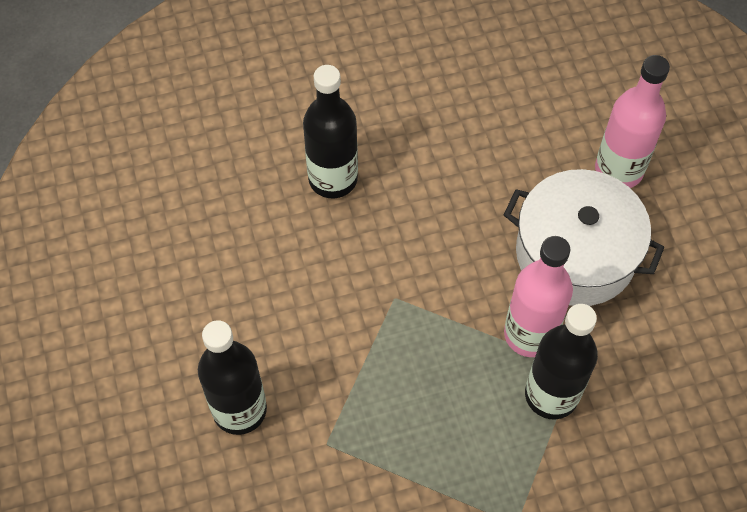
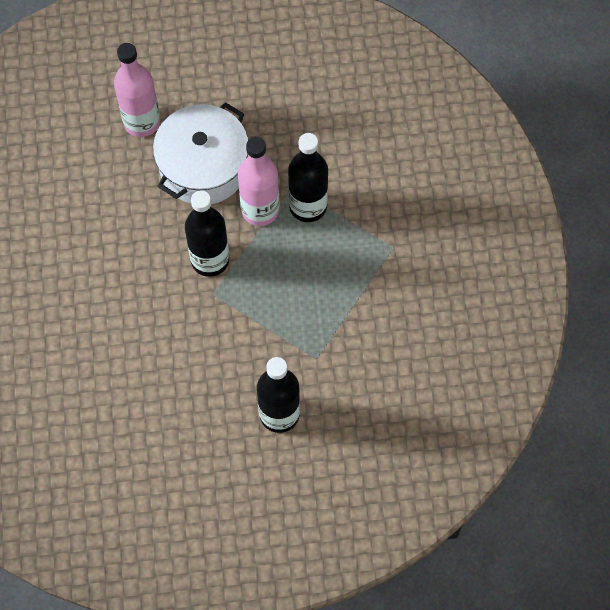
camera: 80 degrees left, 5 degrees up
black bottle [303,65,358,198] -> black bottle moved to [185,190,229,277]

